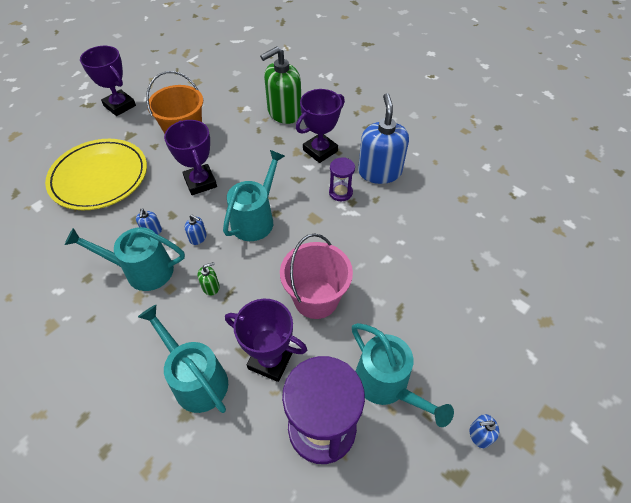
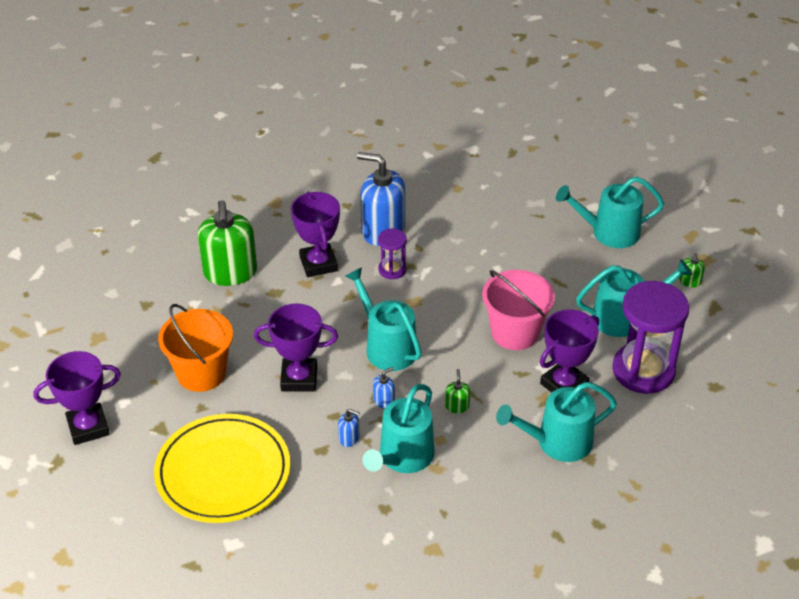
camera: 65 degrees left, 10 degrees down
blue soap dispenser [470,414,499,448] -> green soap dispenser [679,253,705,288]
none -> turquoise watering can [556,177,664,248]

